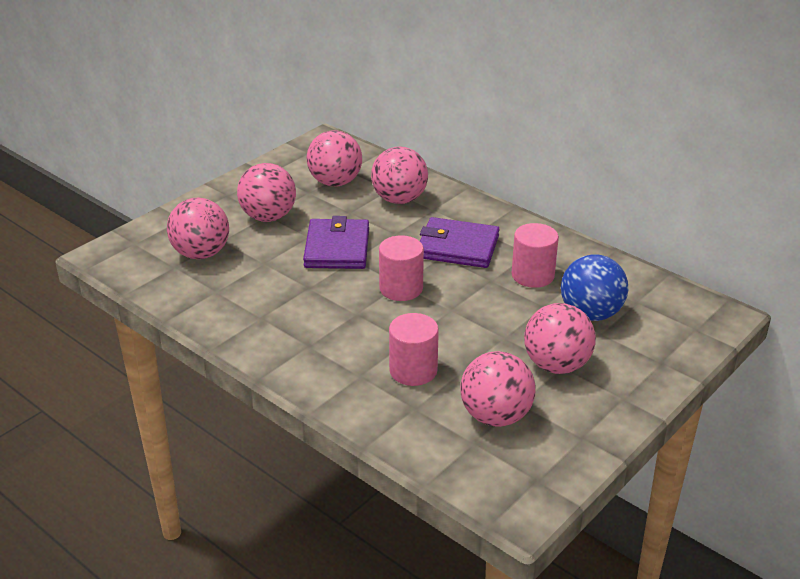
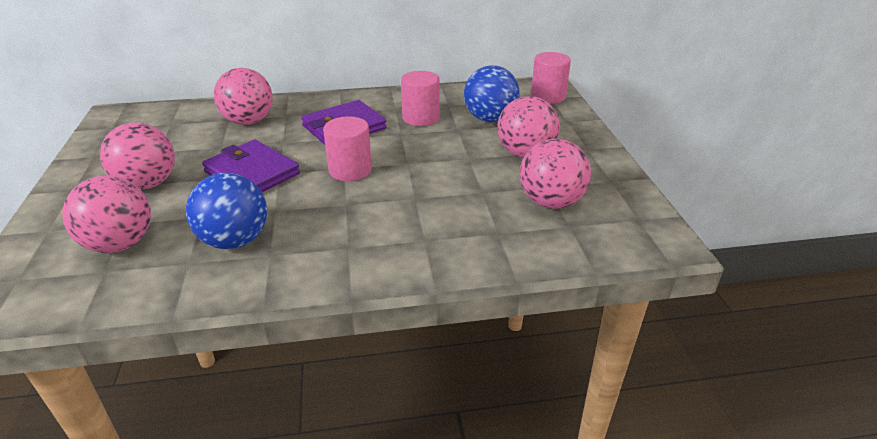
camera: 50 degrees left, 0 degrees up
pink ball [306,130,362,186] -> none
pink cylinder [389,313,439,386] -> pink cylinder moved to [531,52,571,104]
none -> blue ball [186,173,267,249]

